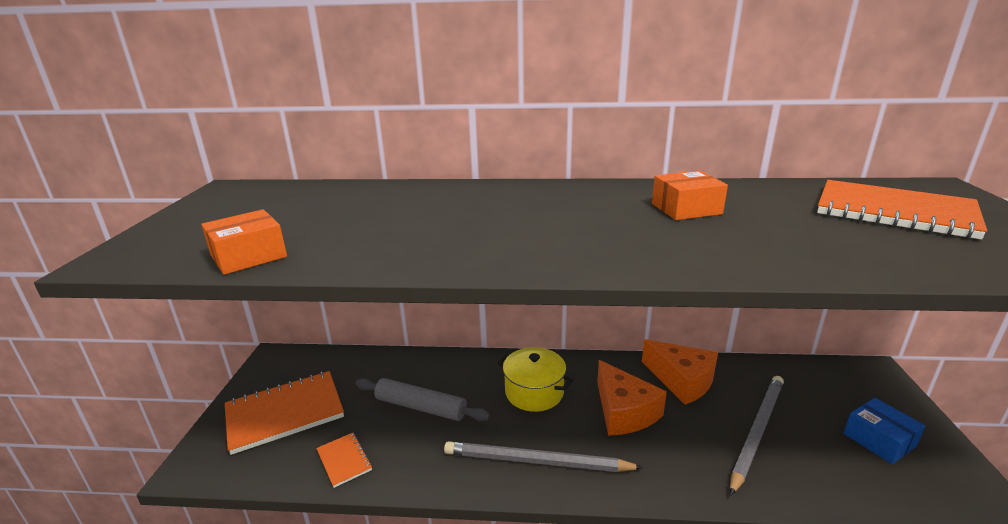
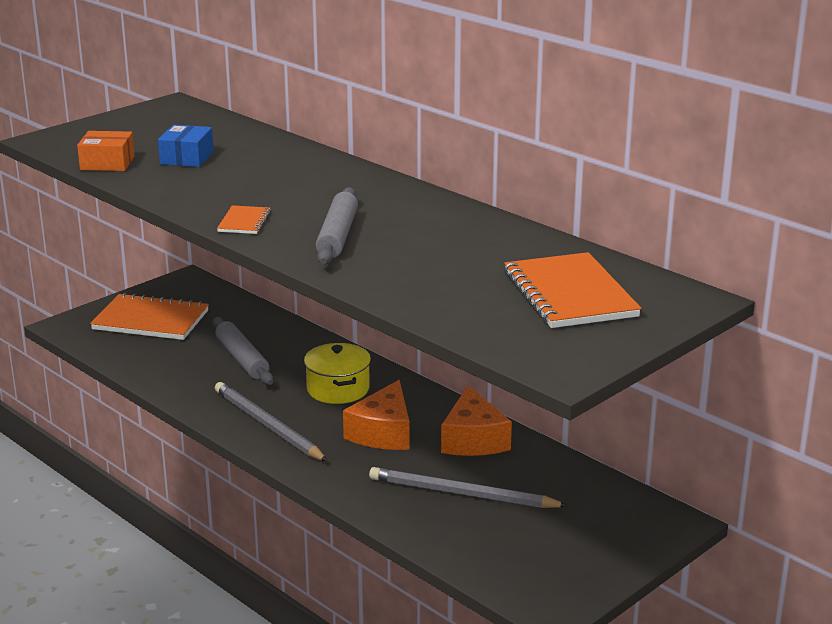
camera: 40 degrees right, 0 degrees up
orange notebook [316,433,372,488] -> orange notebook moved to [217,205,271,234]
orange box [652,171,728,220] -> none
grey pencil [730,376,784,496] -> grey pencil turned 150 degrees counterclockwise [369,467,568,508]
blue box [843,398,925,464] -> blue box moved to [158,125,214,167]
none -> grey rolling pin [316,187,358,265]

